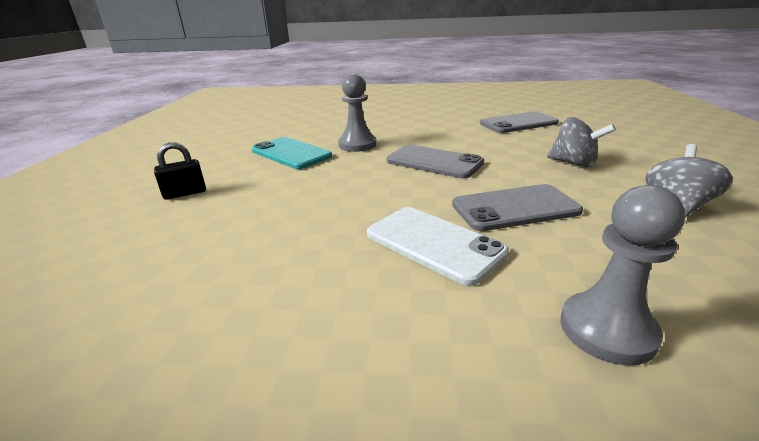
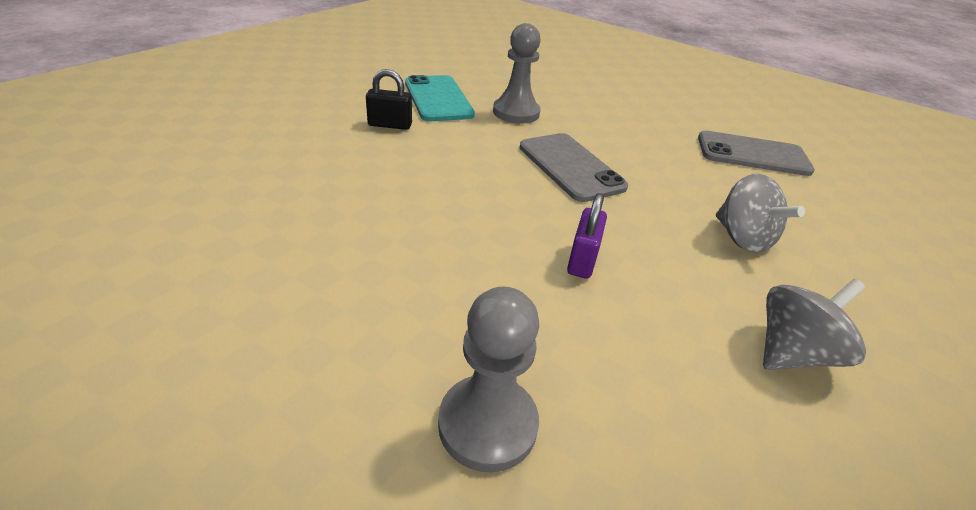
camera: 25 degrees right, 10 degrees up
black padlock [154,142,206,200] -> black padlock moved to [366,69,412,130]
white phone [367,207,509,286] -> none
grey phone [452,184,583,231] -> purple padlock [567,193,607,279]

